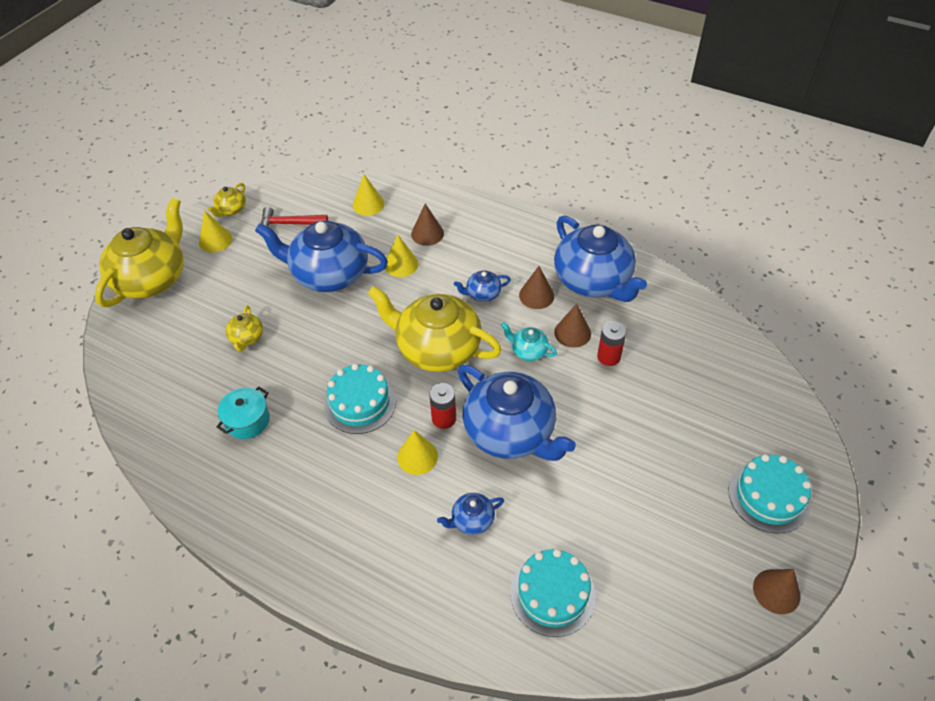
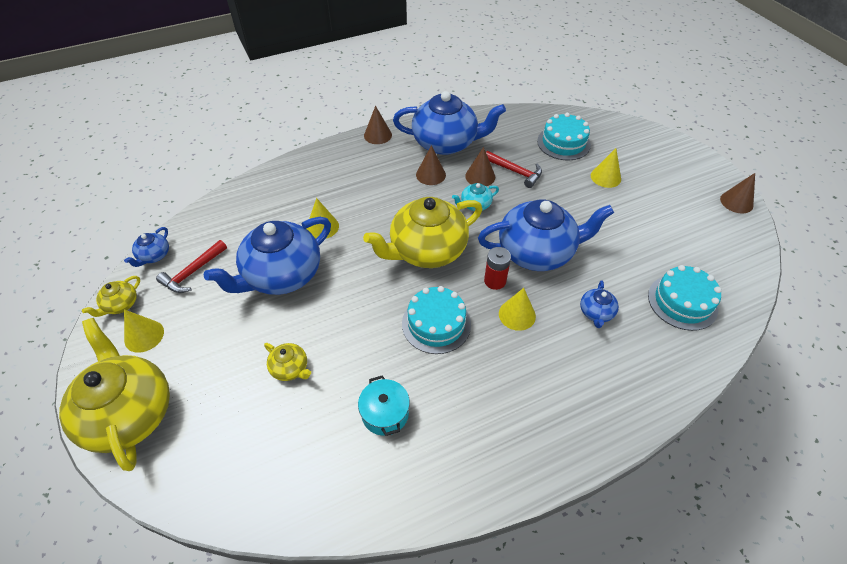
camera: 55 degrees left, 0 degrees up
yellow teapot [208,183,246,217] -> yellow teapot turned 60 degrees clockwise [82,276,140,317]
yellow cone [353,174,385,216] -> yellow cone moved to [591,148,621,188]
brown cone [411,204,444,246] -> brown cone moved to [364,106,392,144]
blue teapot [454,271,511,302] -> blue teapot moved to [124,227,169,267]
red battery [597,321,626,366] -> red hammer [486,151,542,188]
turquoise cake [729,454,811,533] -> turquoise cake moved to [537,113,591,160]

